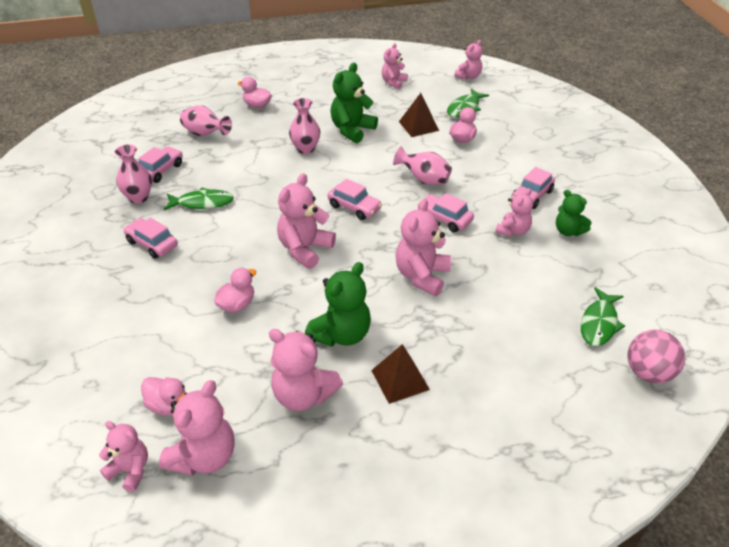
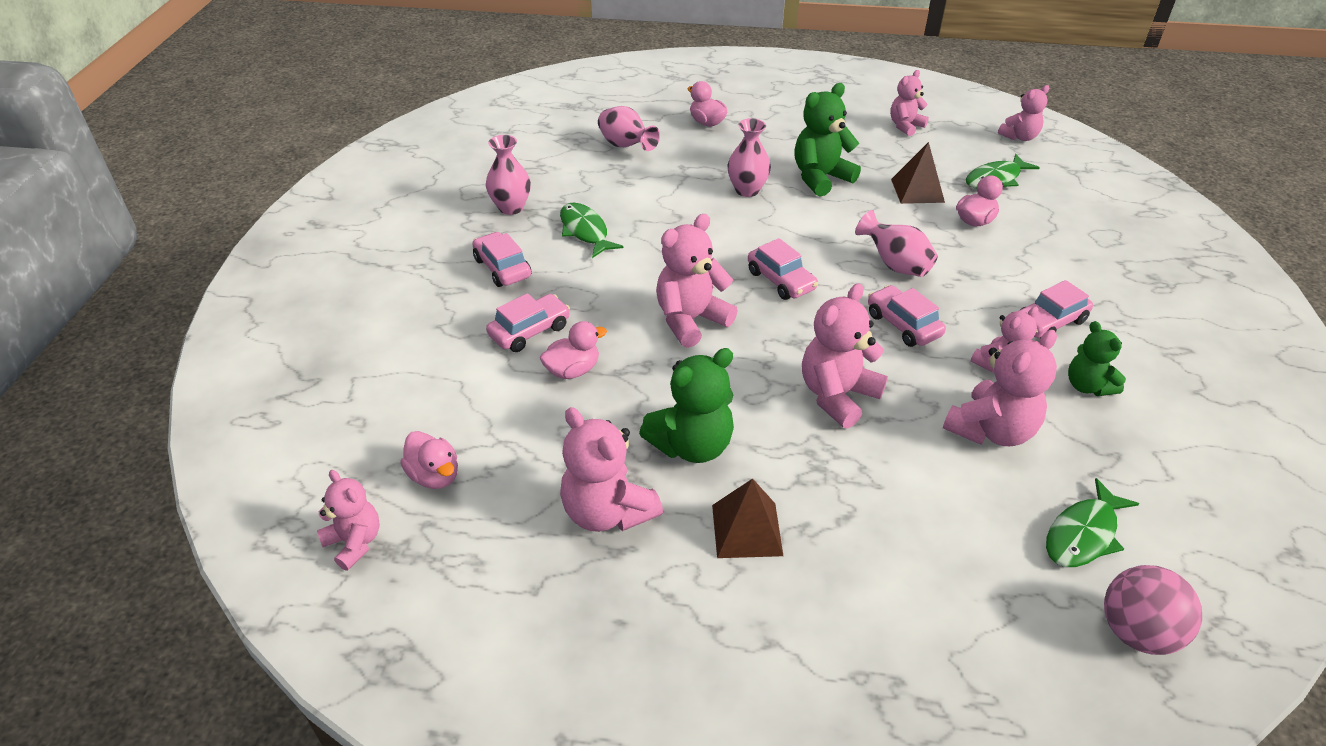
camera: 20 degrees right, 0 degrees up
pink car [138,146,183,183] -> pink car moved to [486,293,570,352]
pink teddy bear [159,380,235,475] -> pink teddy bear moved to [943,330,1057,446]
green fish [164,187,234,210] -> green fish turned 135 degrees counterclockwise [560,203,623,258]

